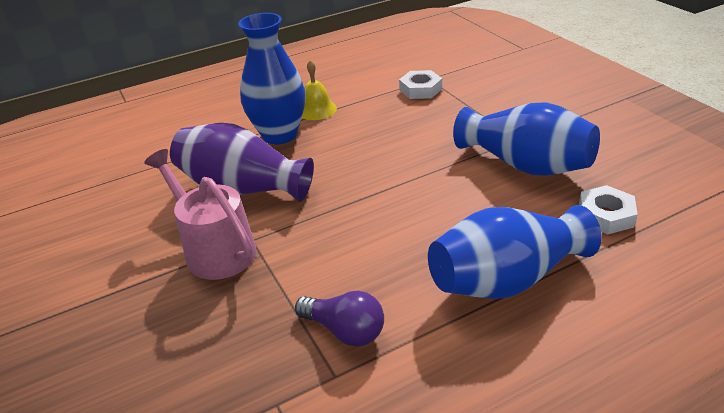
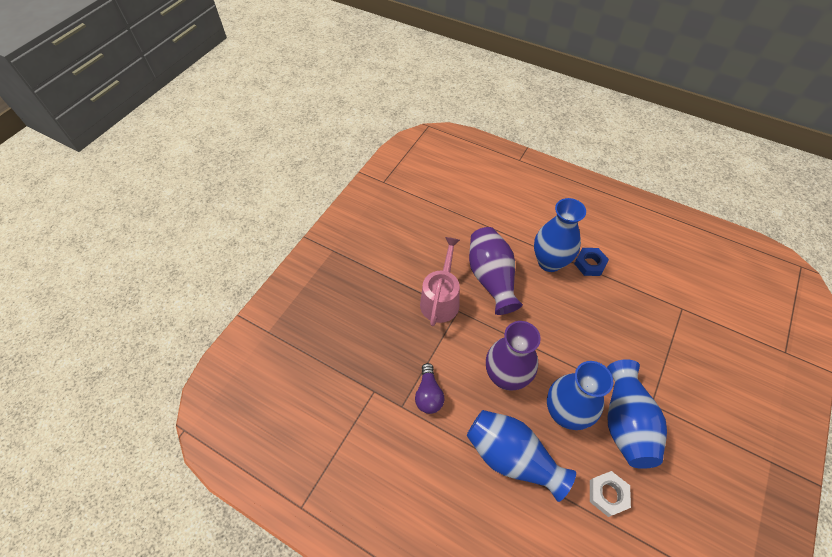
camera: 55 degrees right, 20 degrees up
yellow bell [302,60,337,120] -> blue nut [574,248,609,276]
white nut [399,70,442,99] -> none
none -> purple vase [486,321,541,390]
none -> blue vase [547,361,613,430]

